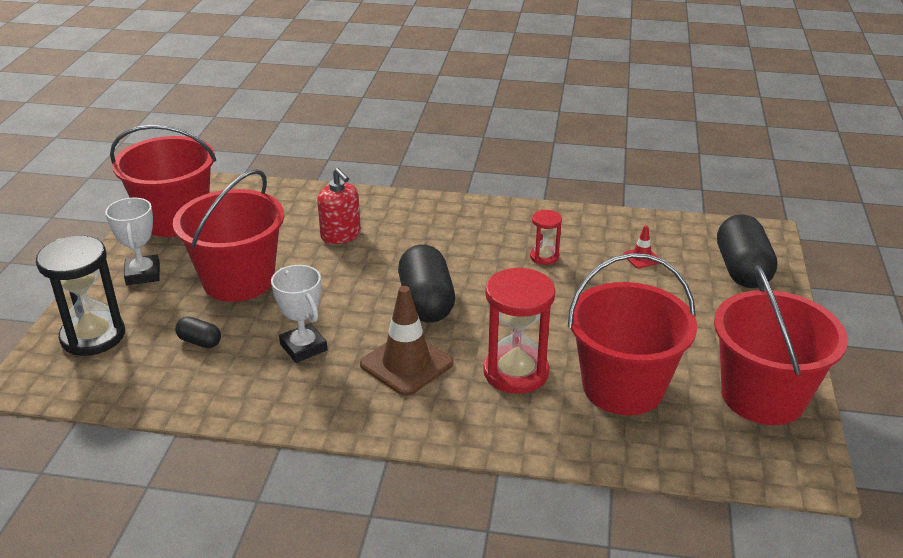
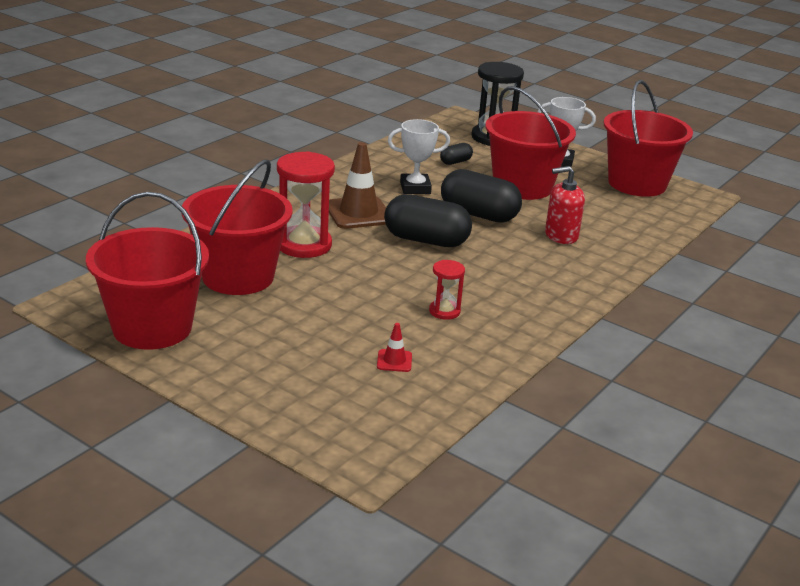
camera: 115 degrees right, 5 degrees down
black capsule [717,214,777,288] -> black capsule moved to [441,169,522,223]

